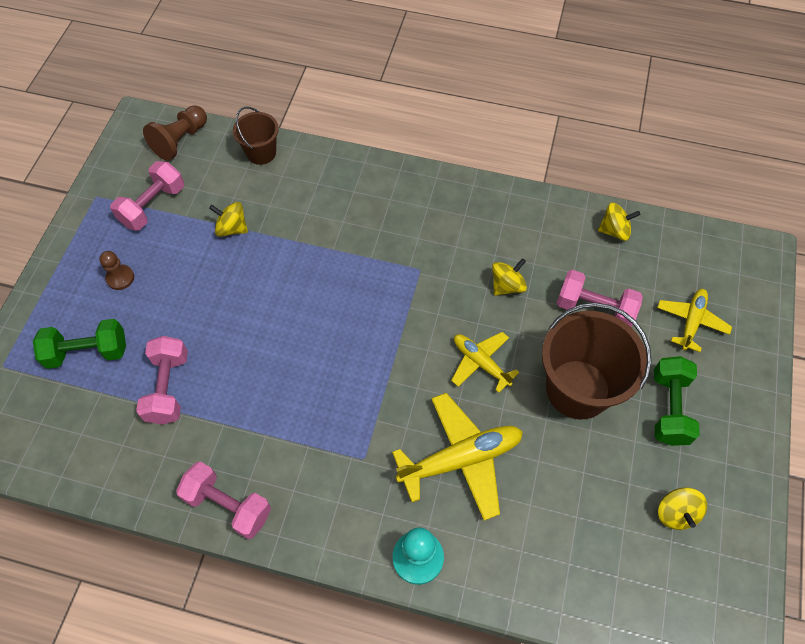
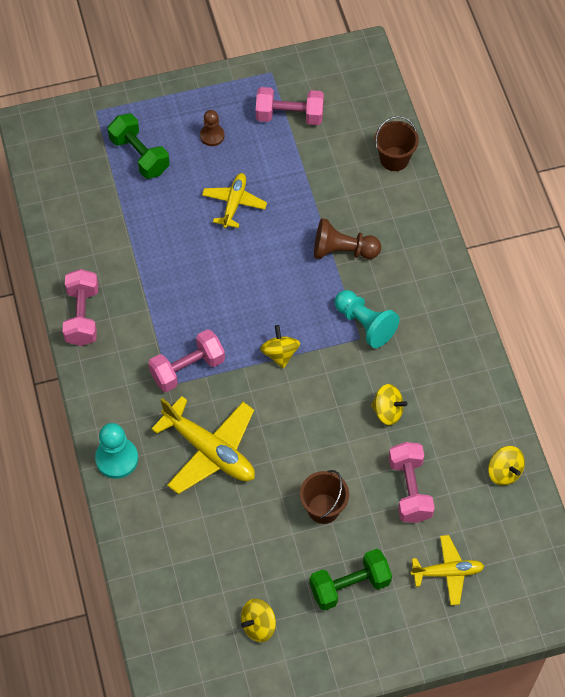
camera: 60 degrees right, 0 degrees up
pink dumbbell [136,336,188,425] -> pink dumbbell moved to [148,329,225,392]
brown pawn [143,105,207,161] -> brown pawn moved to [314,218,381,259]
yellow spinning top [209,202,248,237] -> yellow spinning top moved to [260,325,300,369]
yellow plane [451,332,520,393] -> yellow plane moved to [202,173,267,228]
brown bucket [542,303,652,419] -> brown bucket [300,470,349,524], size x0.54
none -> turquoise pawn [334,290,400,348]

